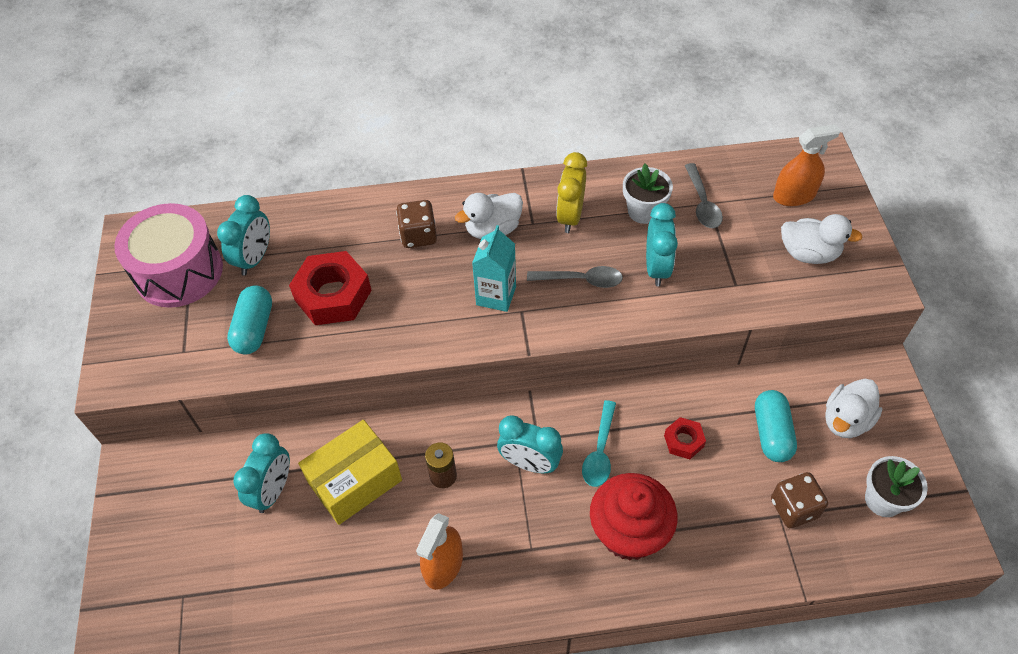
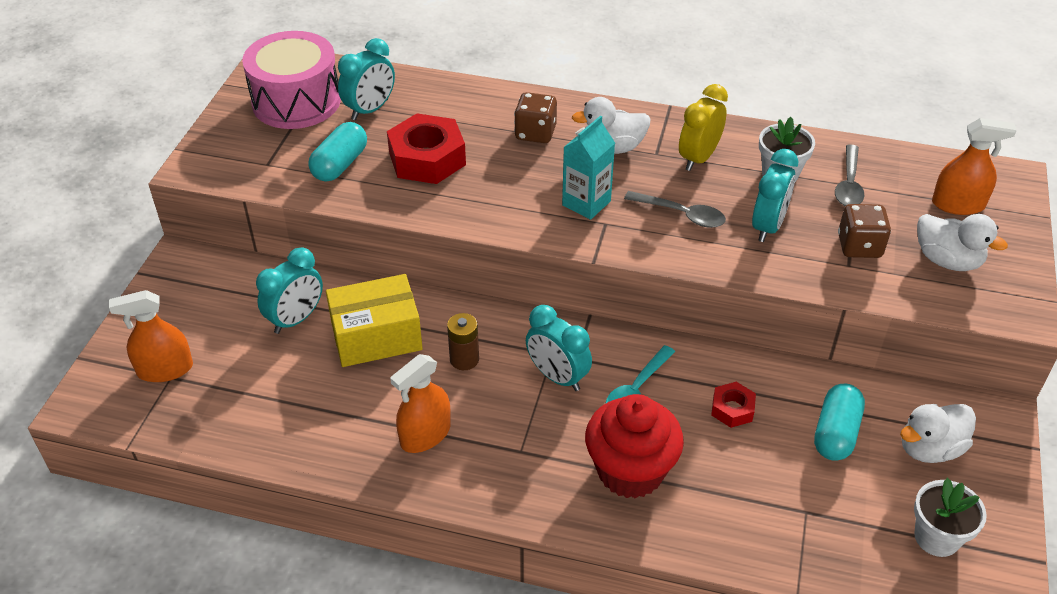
camera: 20 degrees right, 10 degrees down
brown dice [771,472,828,528] -> brown dice moved to [838,204,891,258]
none -> orange spray bottle [109,290,193,382]

